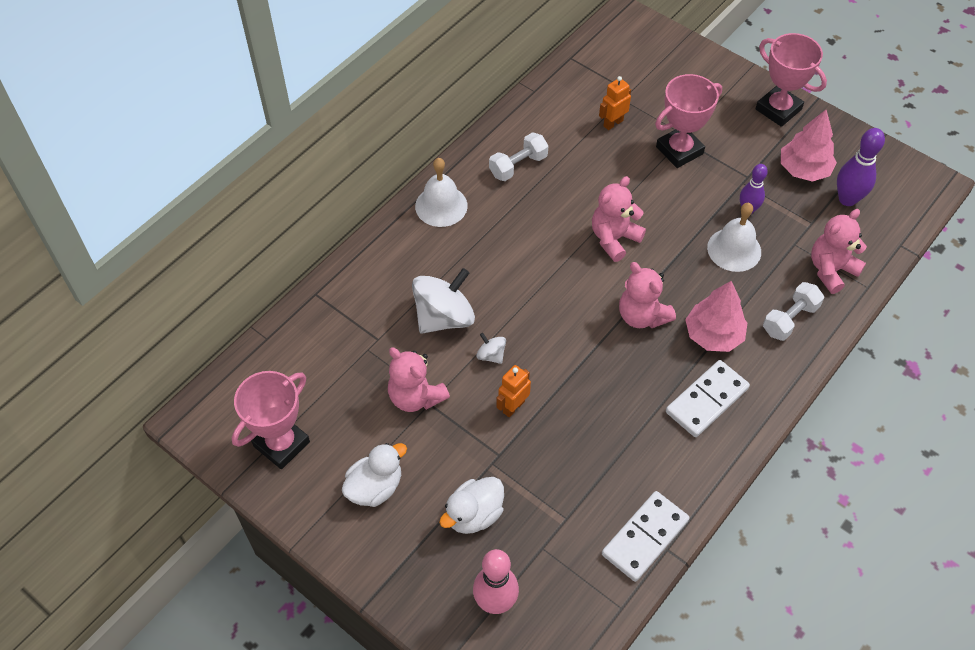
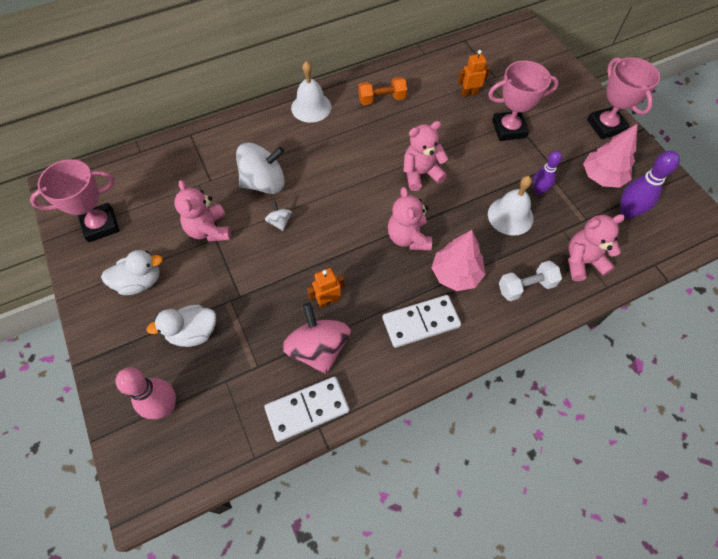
camera: 25 degrees right, 5 degrees up
white dumbbell [489,133,548,181] -> orange dumbbell [358,77,407,105]
orange robot [496,365,531,417] -> orange robot moved to [307,268,345,308]
none -> pink spinning top [282,303,351,374]

